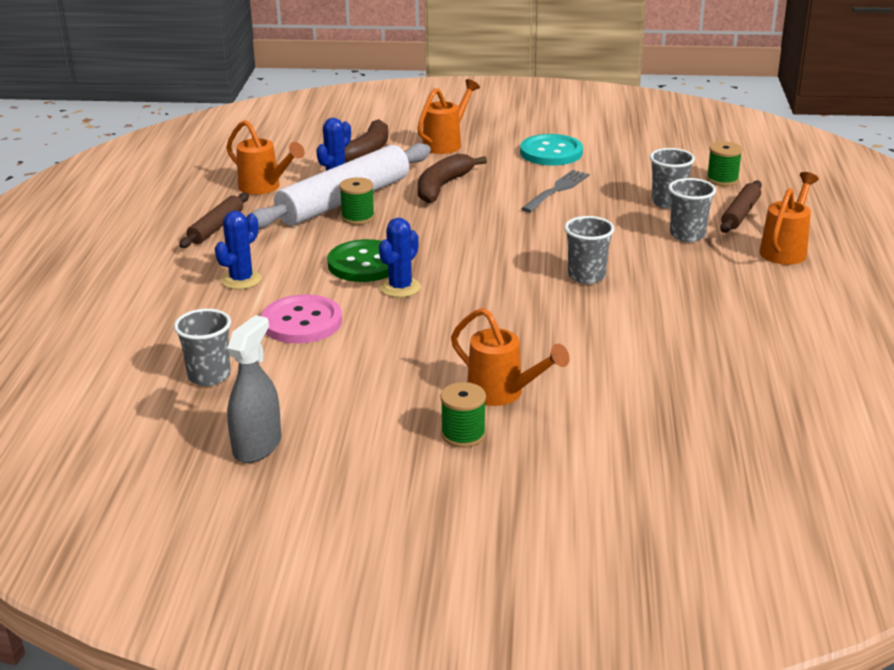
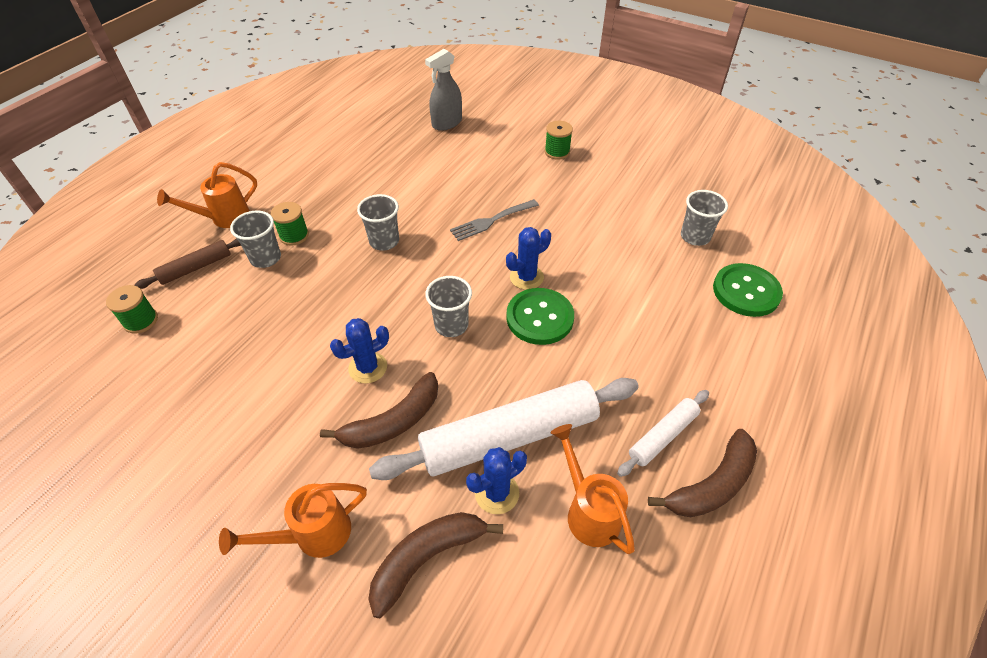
camera: 155 degrees left, 20 degrees up
brown rolling pin [179,192,249,248] -> white rolling pin [617,390,709,477]
blue cactus [215,211,262,289] -> blue cactus moved to [330,318,389,384]
grey spray bottle [227,315,281,463] -> grey spray bottle moved to [425,49,462,131]
pink button [261,294,342,344] -> none
green spool [339,177,375,225] -> green spool moved to [271,202,309,246]
orange watering can [451,308,570,406] -> none
turquoise button [520,134,583,166] -> none
grey fork [521,170,590,213] -> grey fork moved to [450,199,539,241]
grey cup [650,148,695,209] -> grey cup moved to [425,276,472,337]
none -> brown banana [648,429,757,517]
none -> green button [713,263,783,317]

